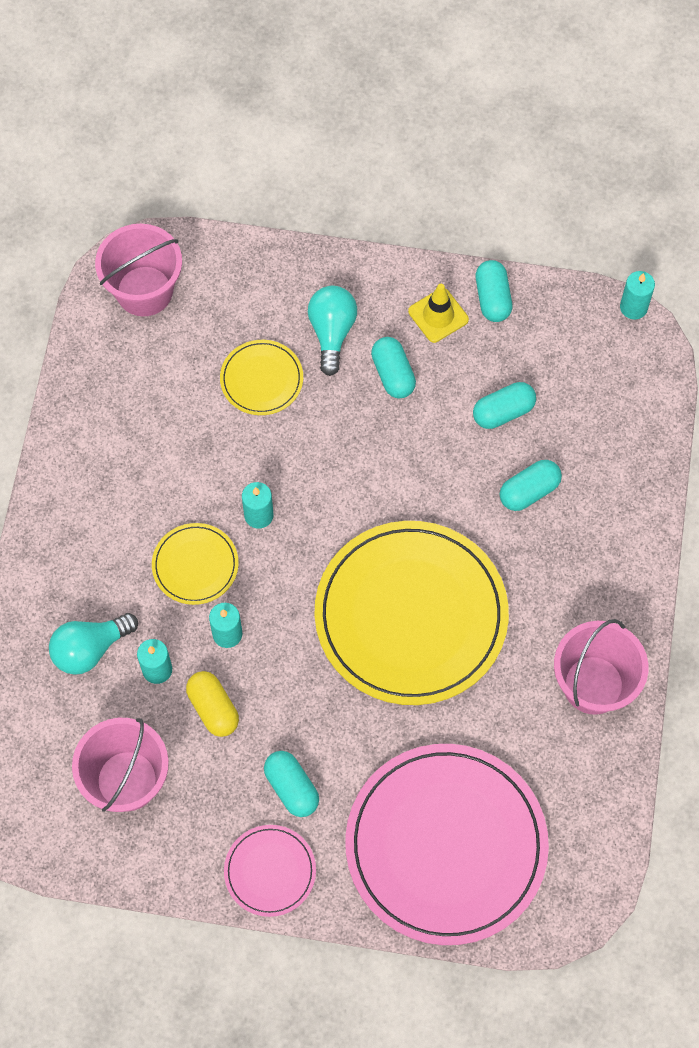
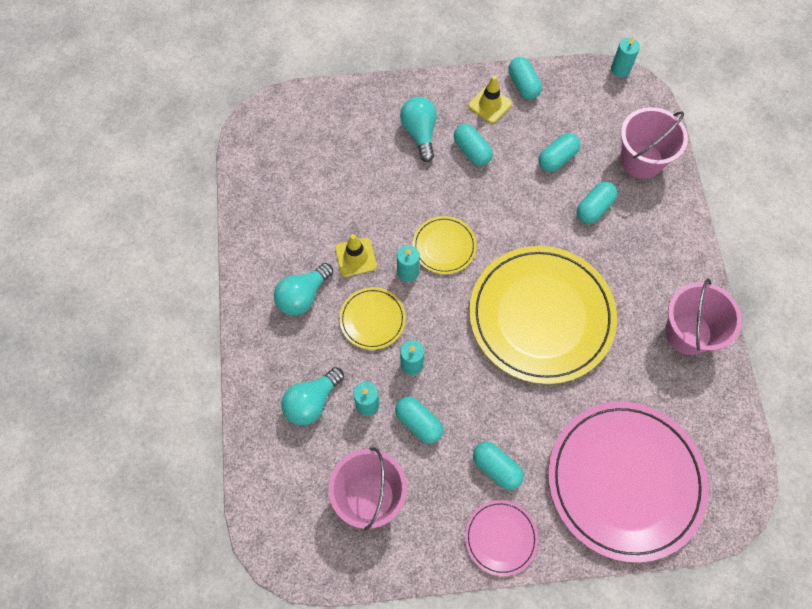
camera: 15 degrees left, 0 degrees up
pink bucket [95,224,182,316] -> pink bucket moved to [621,107,688,179]
yellow capsule [186,671,239,737] -> turquoise capsule [395,396,443,444]
yellow plate [220,340,303,415] -> yellow plate moved to [413,216,477,274]
none -> turquoise light bulb [274,263,333,316]
none -> yellow traffic cone [335,234,377,277]

